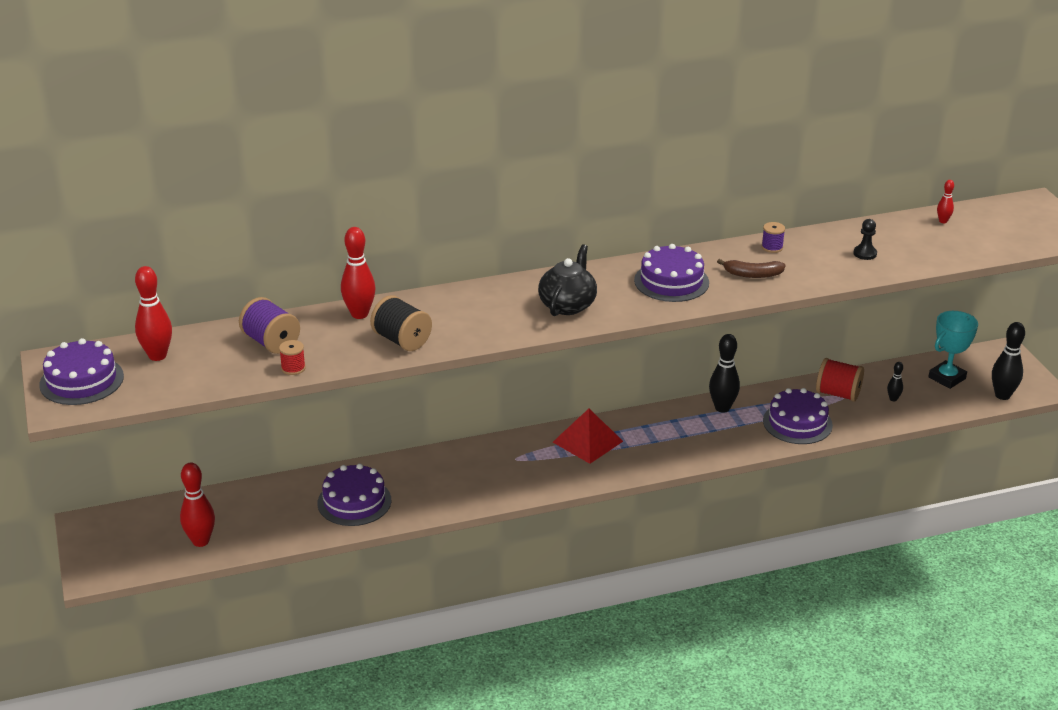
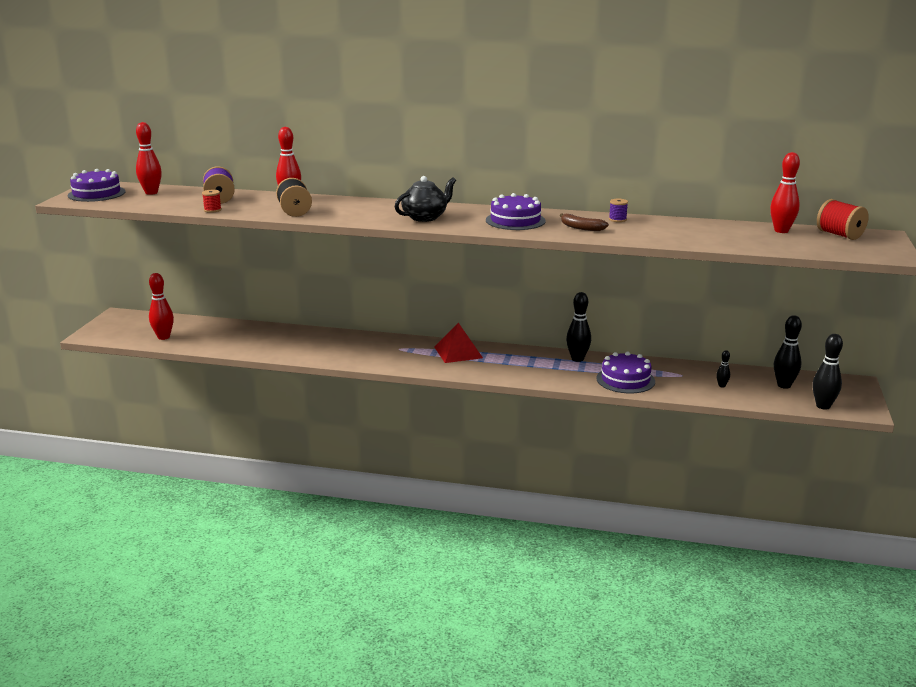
camera: 30 degrees right, 10 degrees down
purple cake [317,463,391,526] -> none
red spool [816,358,864,402] -> red spool moved to [817,199,869,240]
black pawn [853,219,877,260] -> none
turquoise trophy [928,311,978,389] -> black bowling pin [774,315,802,389]
red bowling pin [937,180,954,223] -> red bowling pin [770,152,800,233], size x1.94

